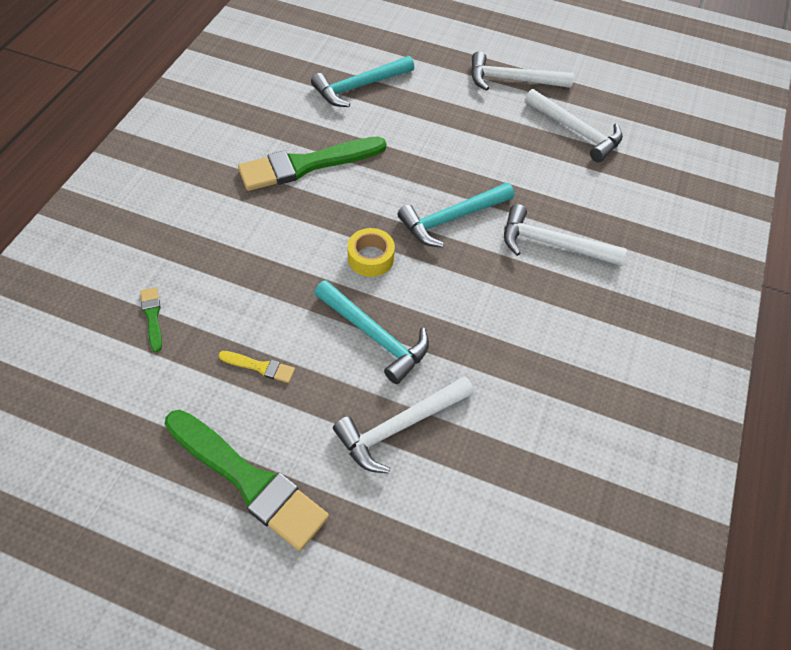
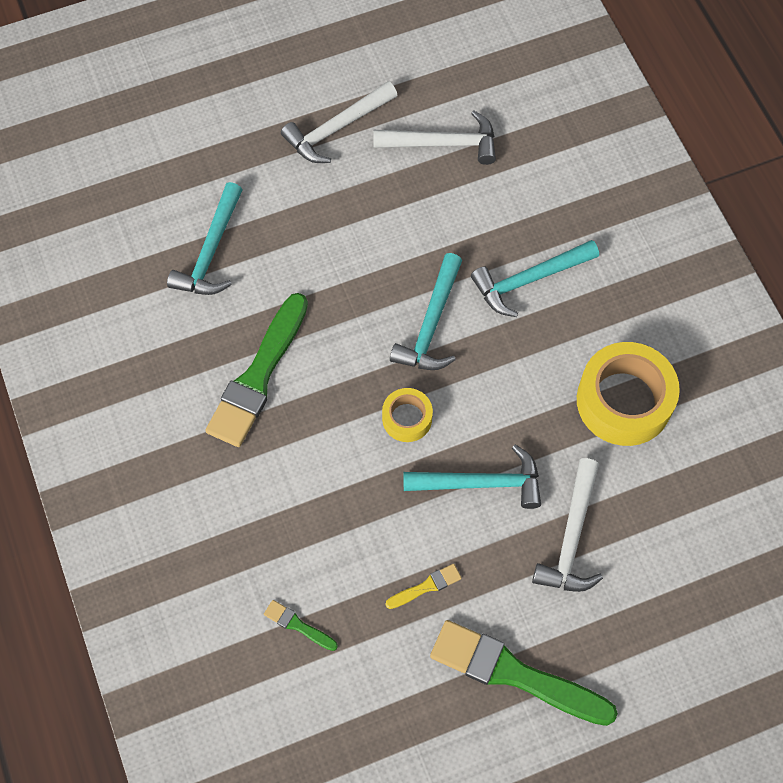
camera: 40 degrees left, 10 degrees up
green brush [165,410,329,551] -> green brush turned 150 degrees counterclockwise [430,620,618,726]
white hammer [504,204,627,266] -> turquoise hammer [471,240,599,317]
none -> yellow tape [577,342,680,446]

